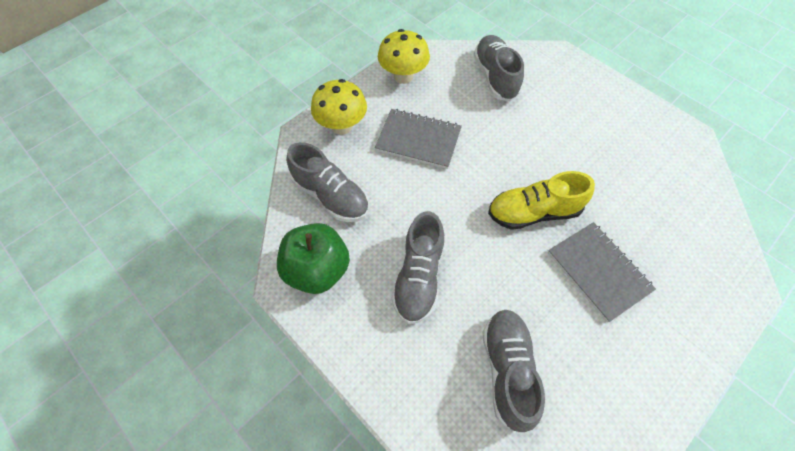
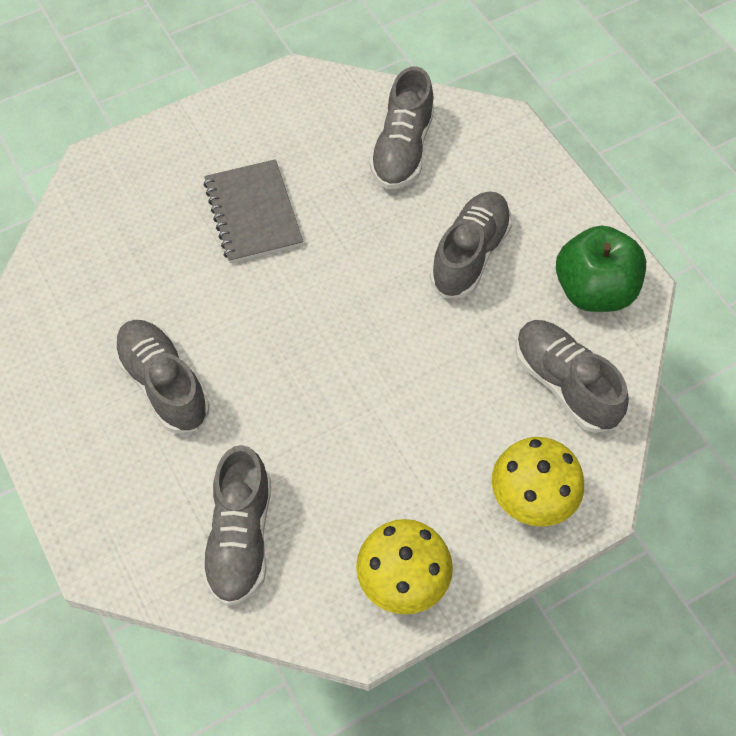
camera: 165 degrees left, 0 degrees up
grey notebook [375,109,462,169] -> none
yellow shoe [488,171,595,230] -> none
none -> grey shoe [114,320,210,434]

